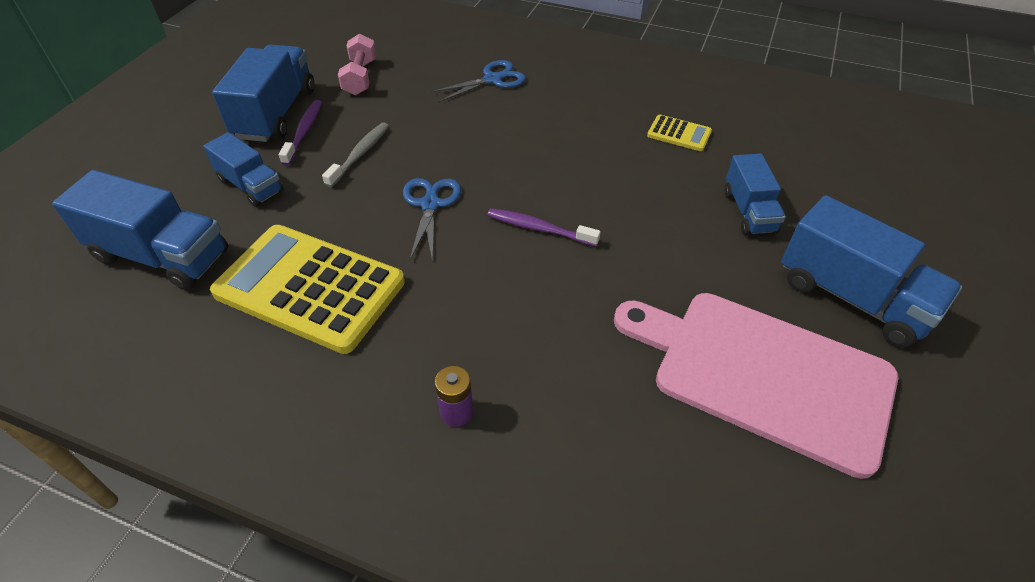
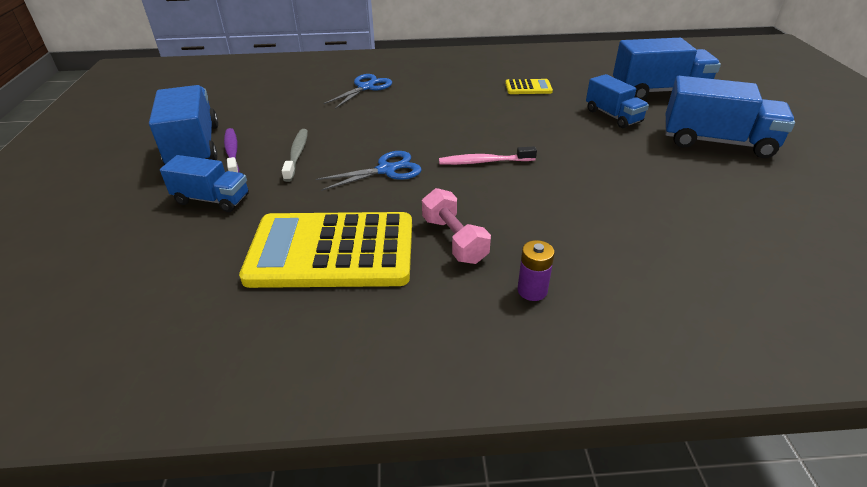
camera: 25 degrees left, 10 degrees down
blue truck [52,170,228,290] -> blue truck moved to [613,38,721,100]
pink dumbbell [338,34,376,95] -> pink dumbbell moved to [422,188,491,264]
blue scissors [403,178,461,262] -> blue scissors turned 90 degrees clockwise [316,151,421,191]
purple toothbrush [487,208,601,246] -> pink toothbrush [439,146,537,165]
pink cutting board [614,293,898,479] -> none

